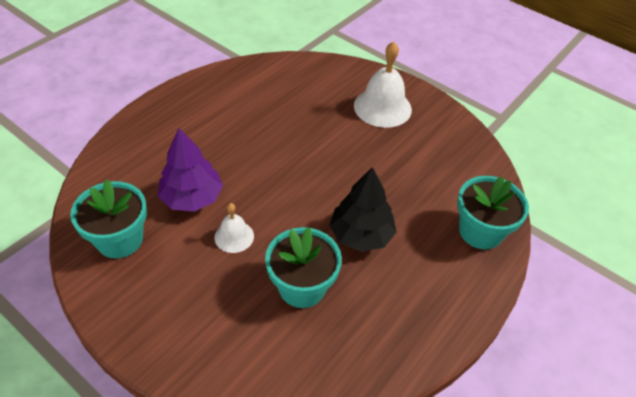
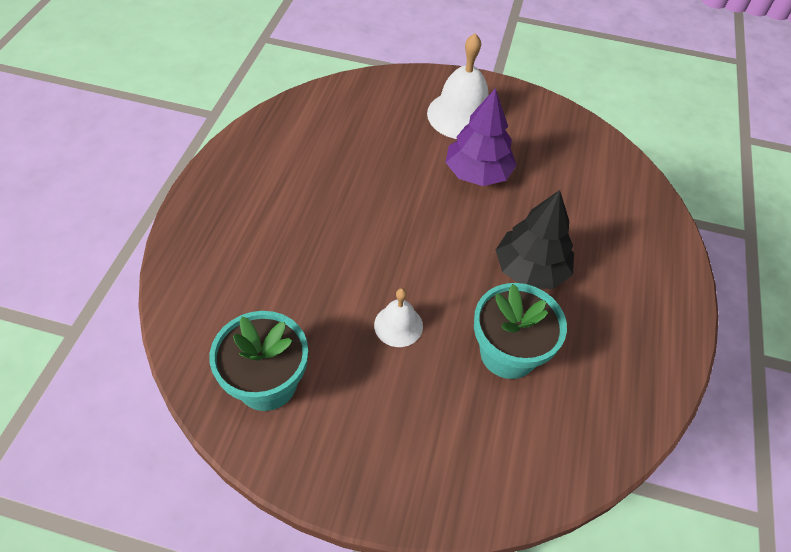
camera: 25 degrees left, 5 degrees up
purple tree [158,128,223,212] -> purple tree moved to [445,88,517,186]
turquoise flower pot [457,176,529,250] -> none

